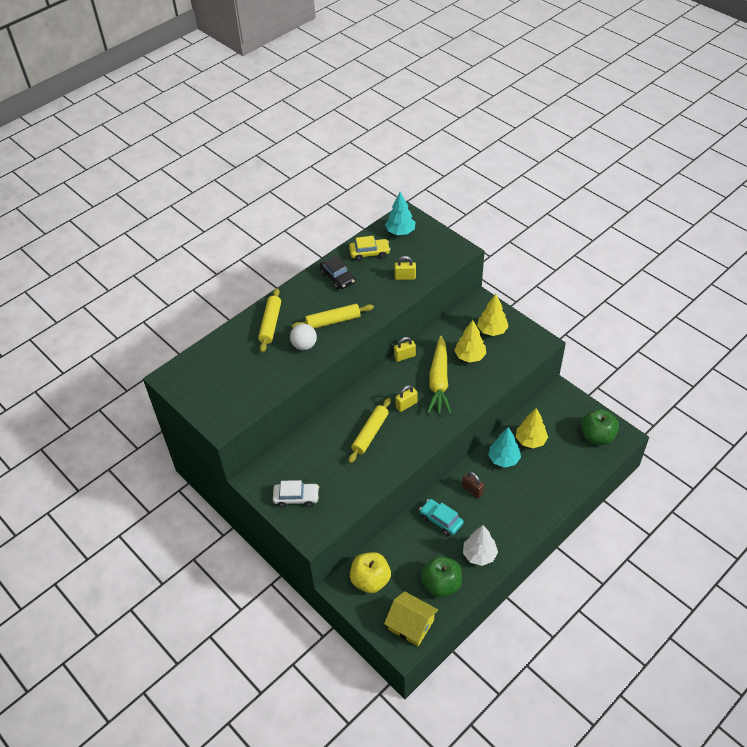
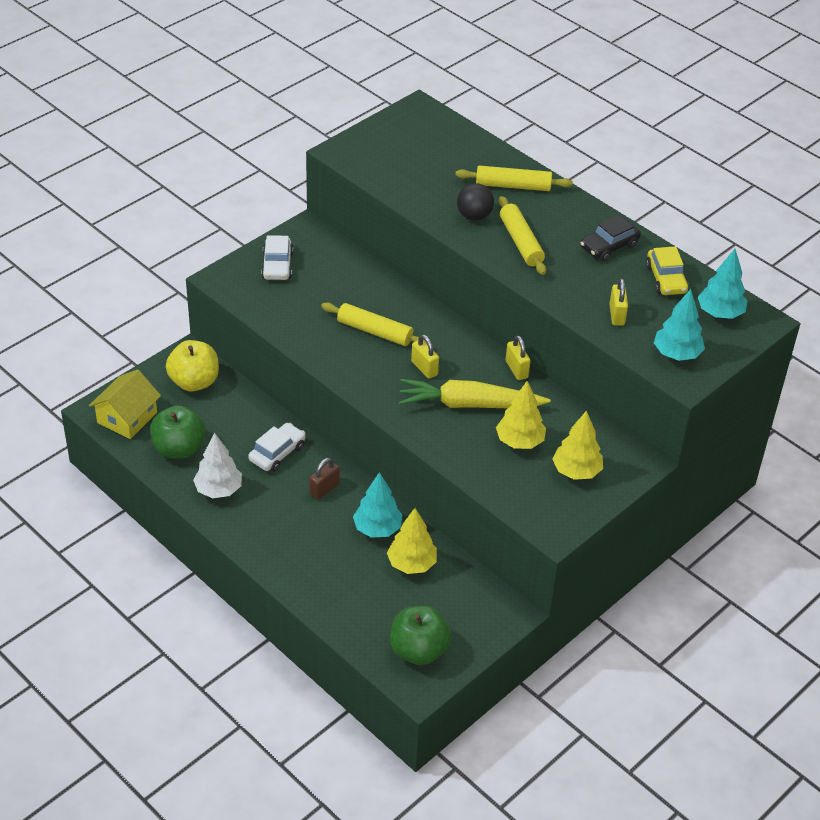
camera: 85 degrees right, 5 degrees down
white ball [290,324,317,350] -> black ball [457,183,494,221]
turquoise car [419,499,464,536] -> white car [248,423,306,472]
none -> turquoise tree [654,289,705,361]

